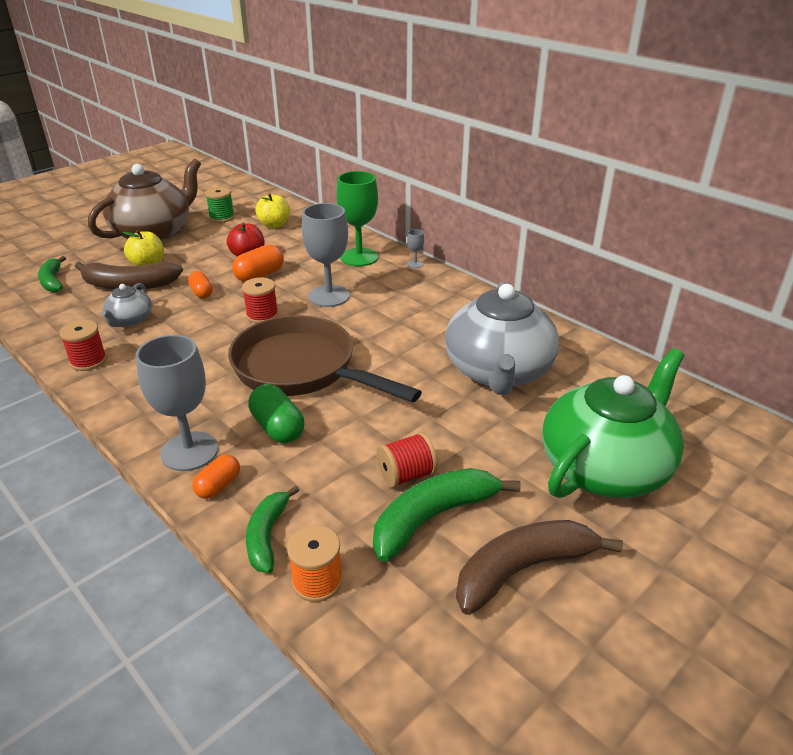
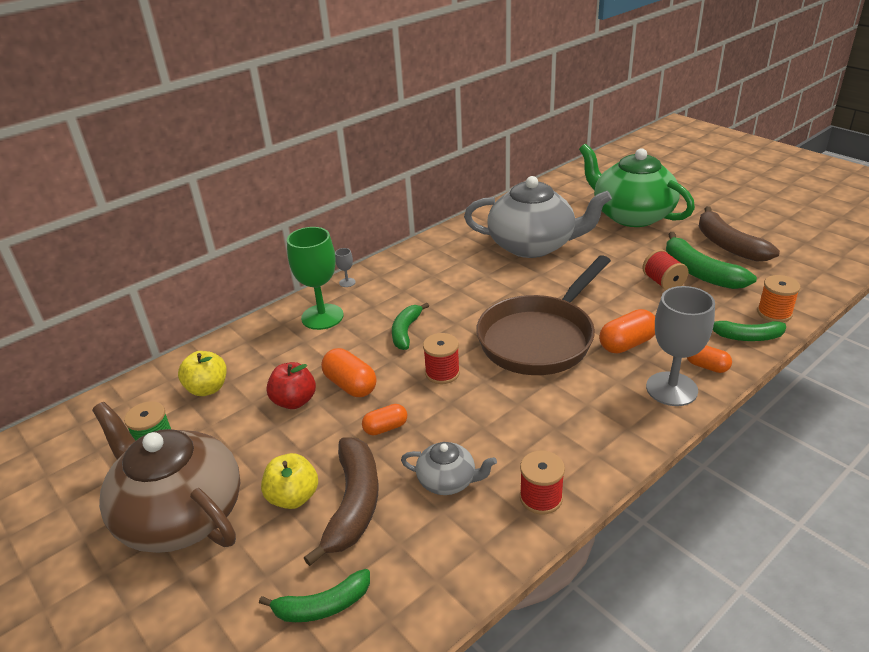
camera: 85 degrees left, 0 degrees up
green capsule [248,384,304,443] -> orange capsule [599,309,655,354]
grey goblet [302,203,350,307] -> green banana [392,303,429,350]

